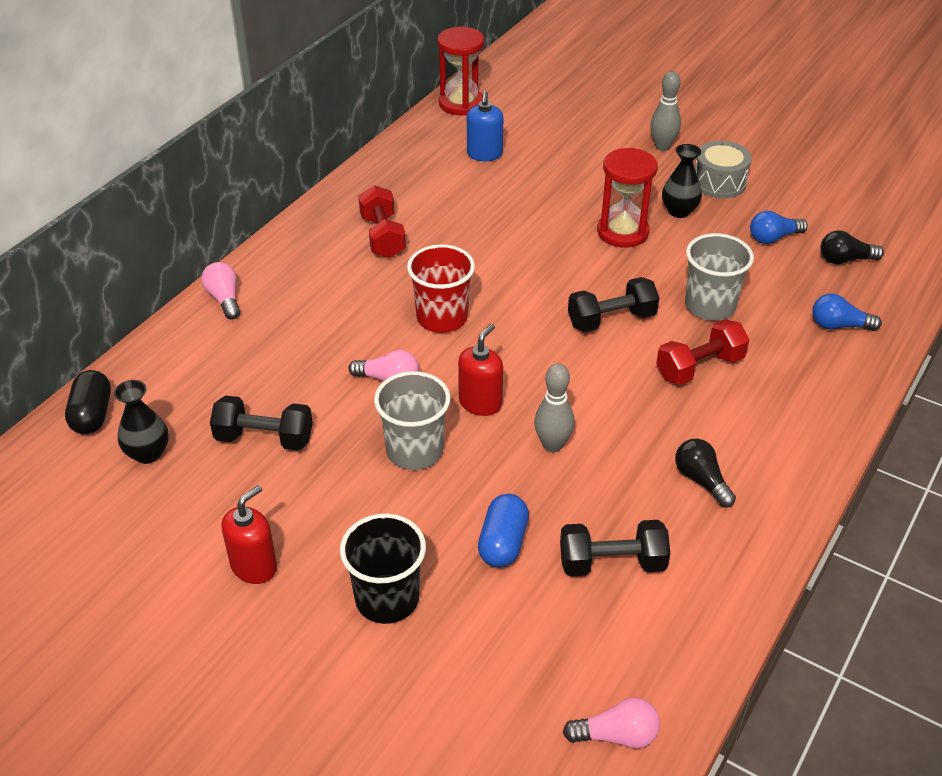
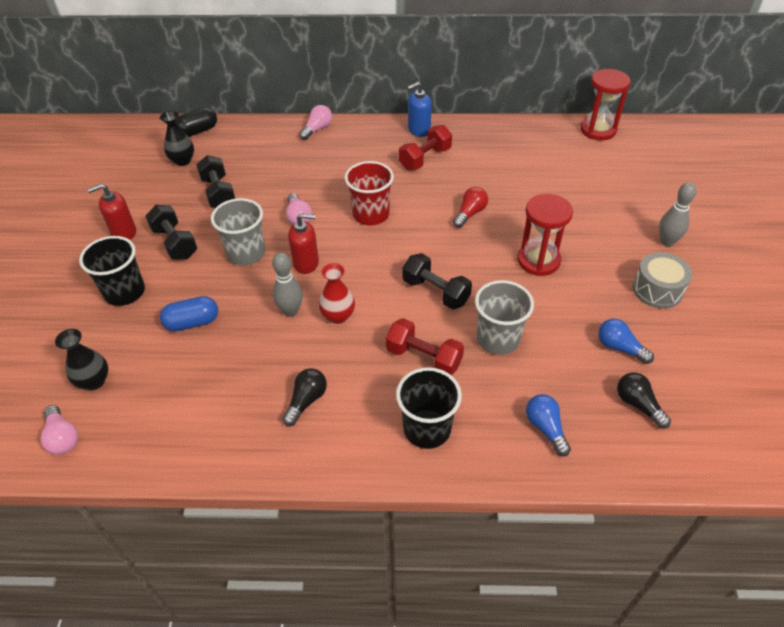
camera: 60 degrees right, 5 degrees up
red soap dispenser [221,485,277,584] -> red soap dispenser turned 150 degrees clockwise [87,184,136,240]
blue soap dispenser [467,91,503,161] -> blue soap dispenser moved to [407,82,432,137]
black dumbbell [560,520,670,576] -> black dumbbell moved to [146,205,197,260]
black vase [662,144,702,218] -> black vase moved to [55,329,108,390]
none -> red vase [319,263,355,324]
none -> black cup [396,367,462,449]
none -> red light bulb [453,187,488,228]

